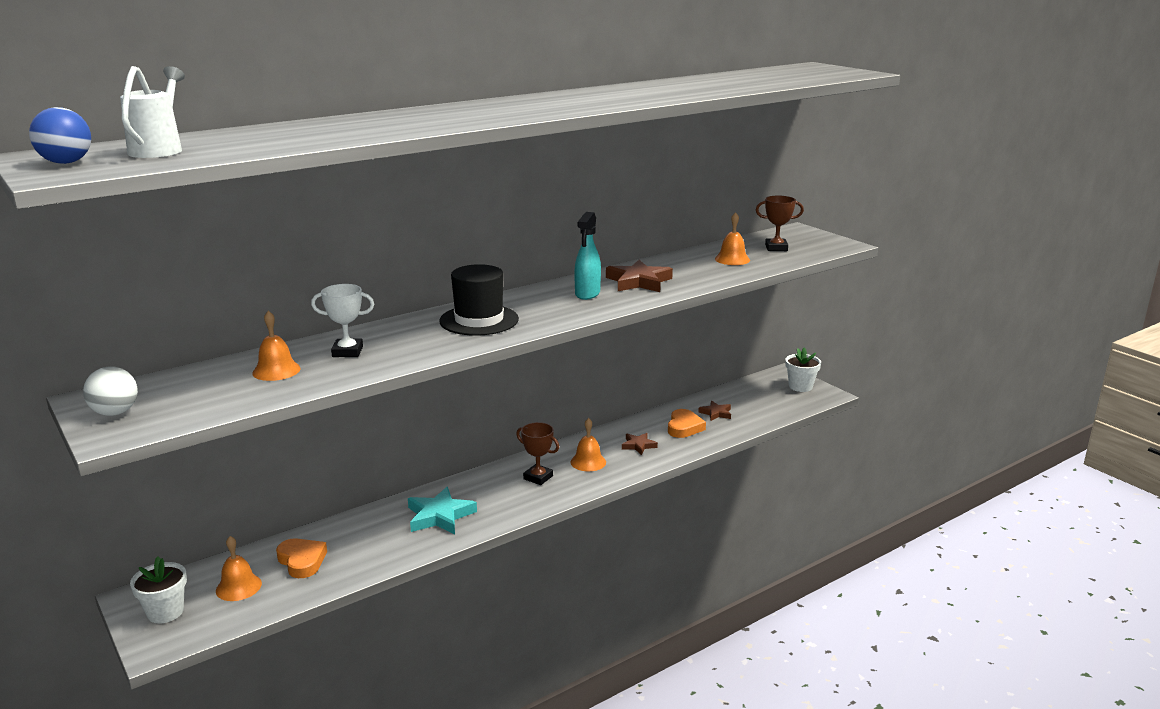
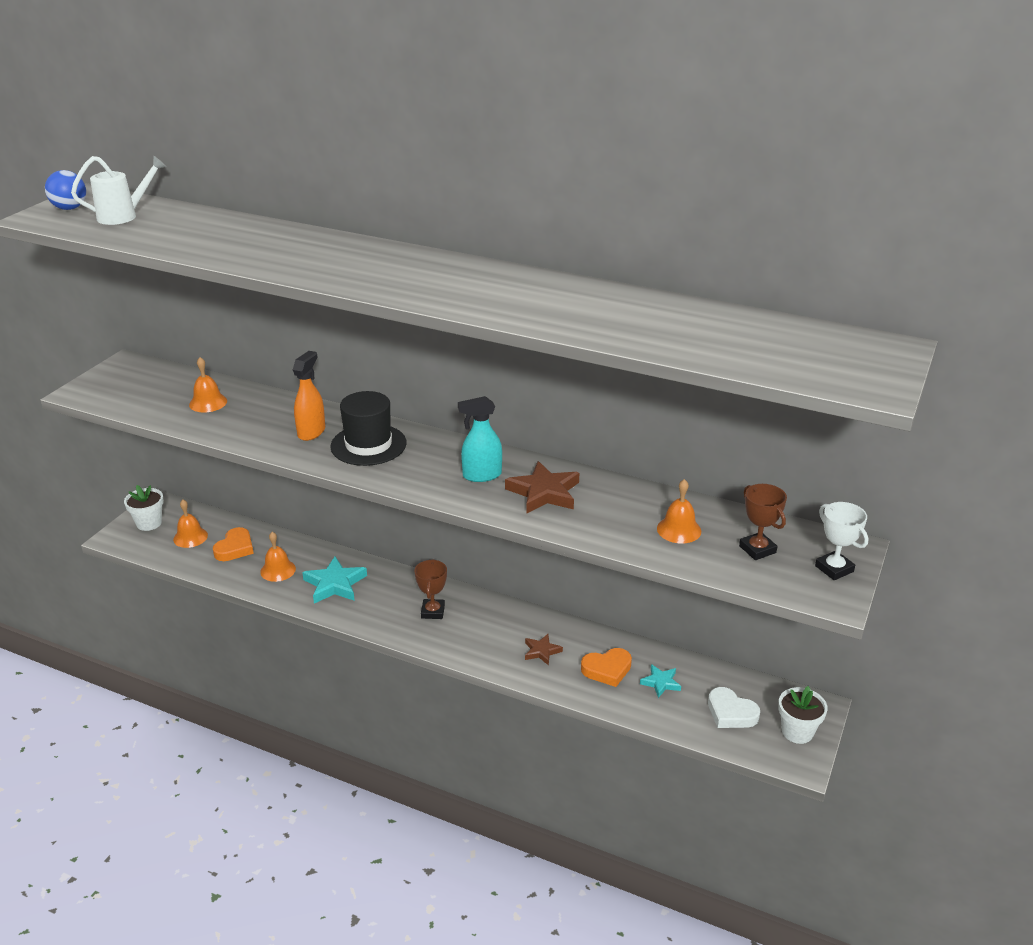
camera: 60 degrees right, 10 degrees up
white ball [83,366,138,416] -> none
white trophy [311,284,374,357] -> white trophy moved to [815,502,868,580]
orange bell [571,418,606,471] -> orange bell moved to [260,532,296,582]
brown star [698,401,731,421] -> turquoise star [640,664,681,698]
none -> orange spray bottle [293,351,325,441]
none -> white heart [708,687,760,728]

